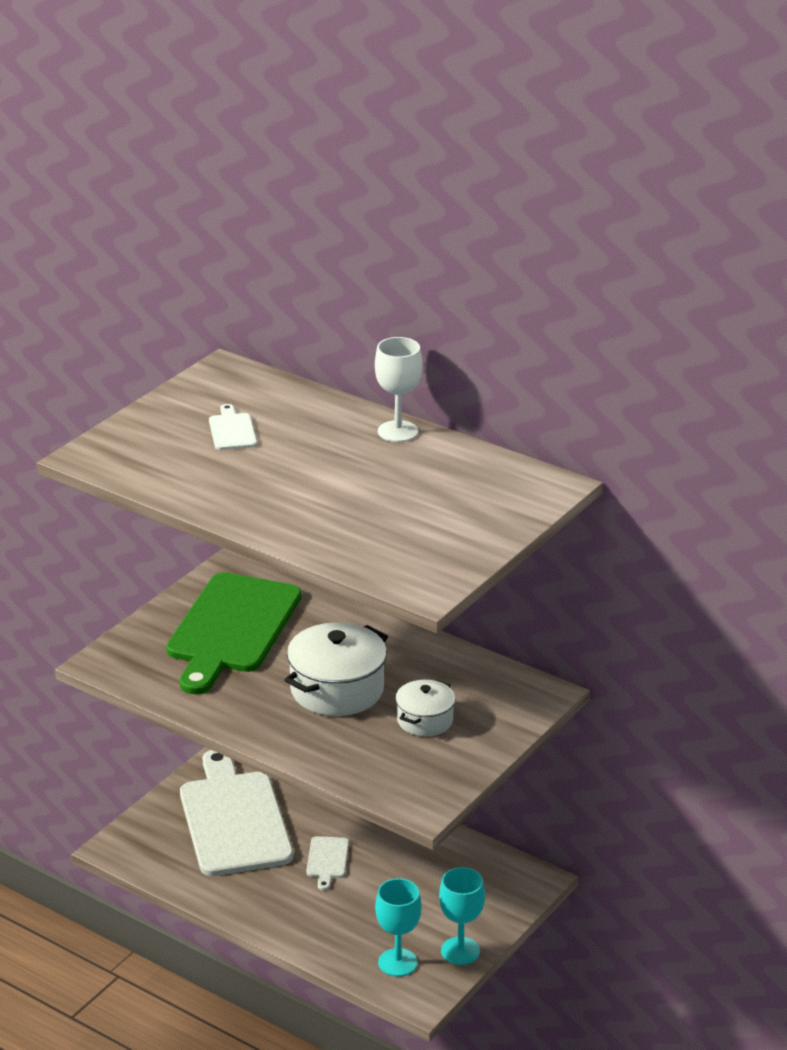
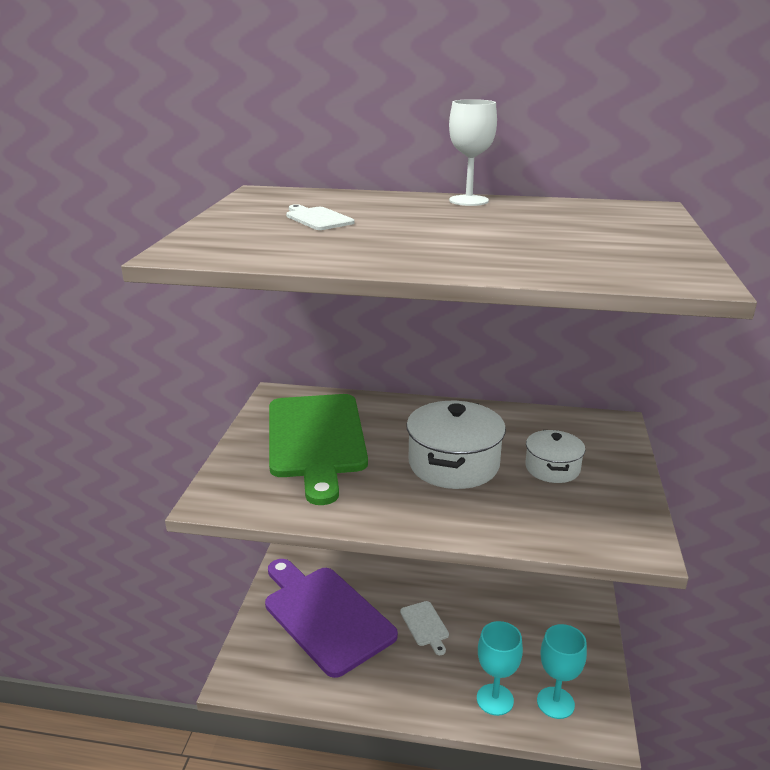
camera: 25 degrees left, 5 degrees down
white cutting board [180,750,293,876] -> purple cutting board [265,559,398,678]
turquoise goblet [439,867,485,965] -> turquoise goblet moved to [477,621,523,716]

